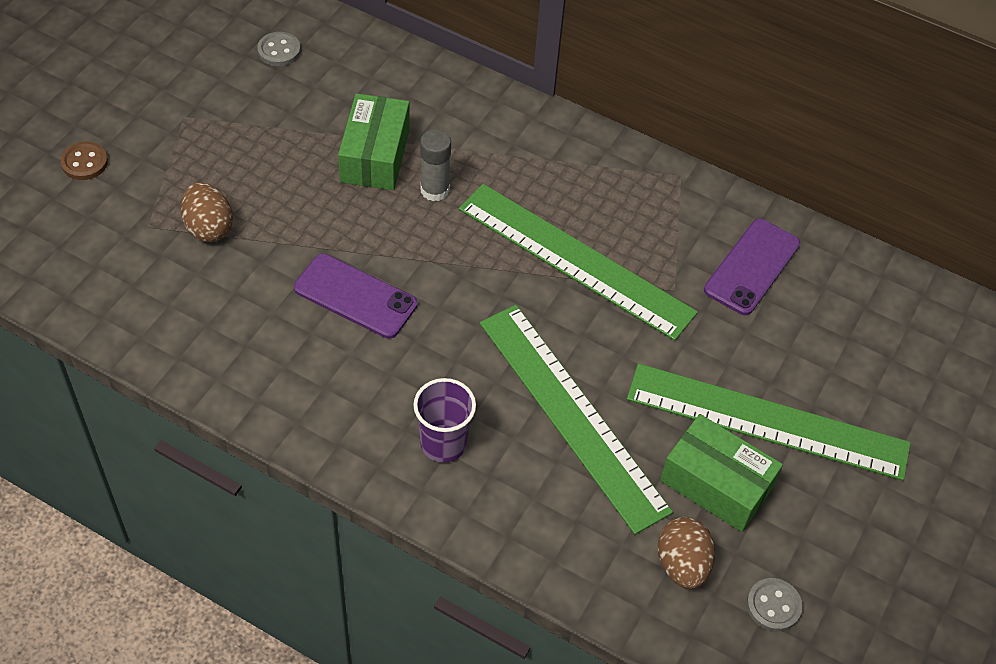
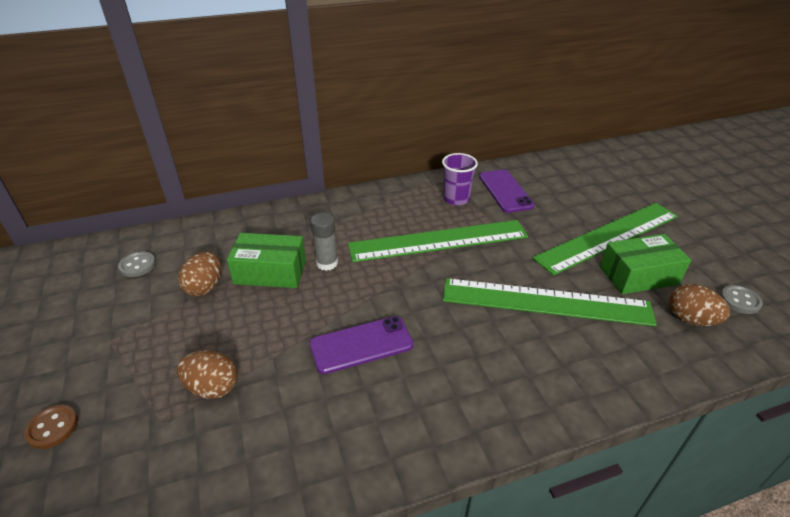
camera: 45 degrees left, 15 degrees down
green box [338,93,410,190] -> green box turned 45 degrees counterclockwise [227,233,306,288]
purple cup [413,378,476,463] -> purple cup moved to [442,153,478,205]
none -> brown egg [178,252,221,296]

